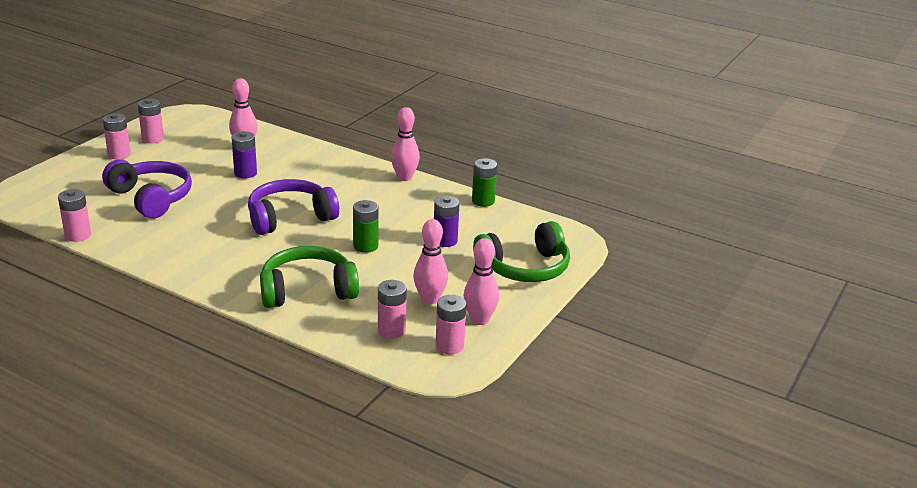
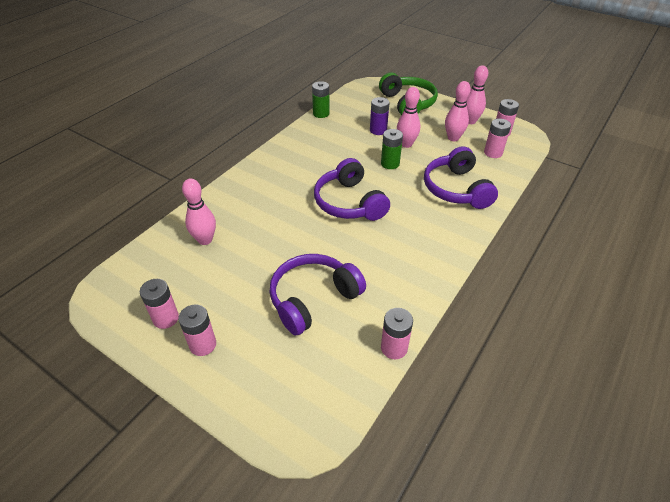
camera: 85 degrees left, 15 degrees up
purple battery [232,131,257,178] -> none
green headphones [260,246,359,308] -> purple headphones [424,146,498,209]
pink bowling pin [391,107,420,181] -> pink bowling pin moved to [397,87,420,148]

